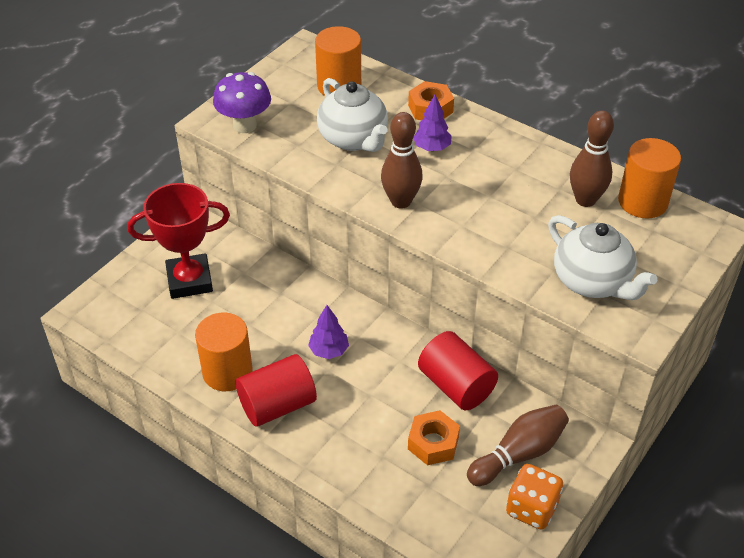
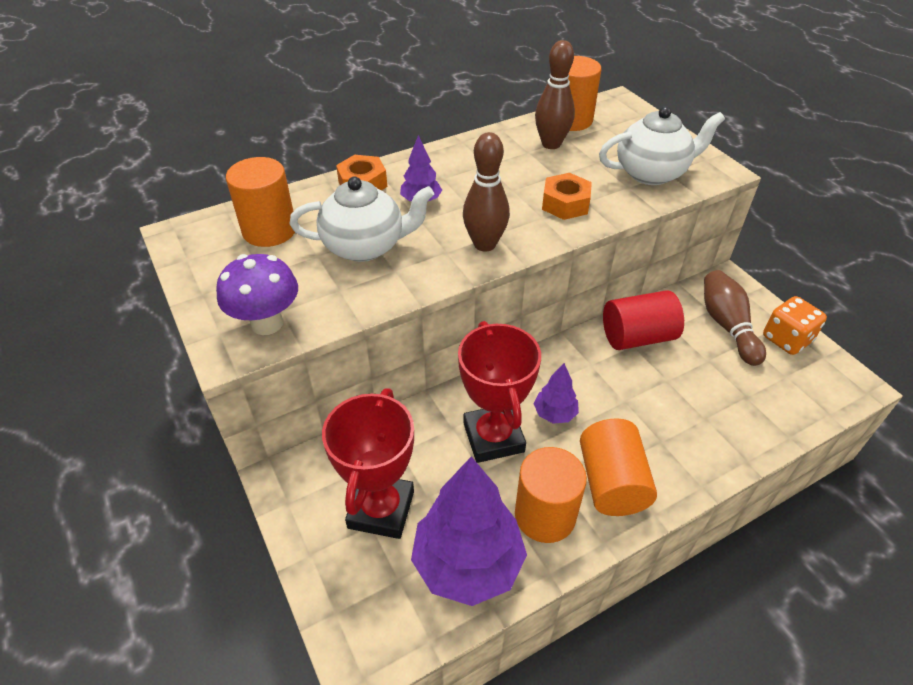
camera: 65 degrees left, 0 degrees up
red cylinder [236,354,317,427] -> orange cylinder [580,418,657,516]
orange nut [408,410,460,466] -> orange nut moved to [542,173,592,220]
none -> purple tree [411,457,527,606]
none -> red trophy [458,321,541,463]

